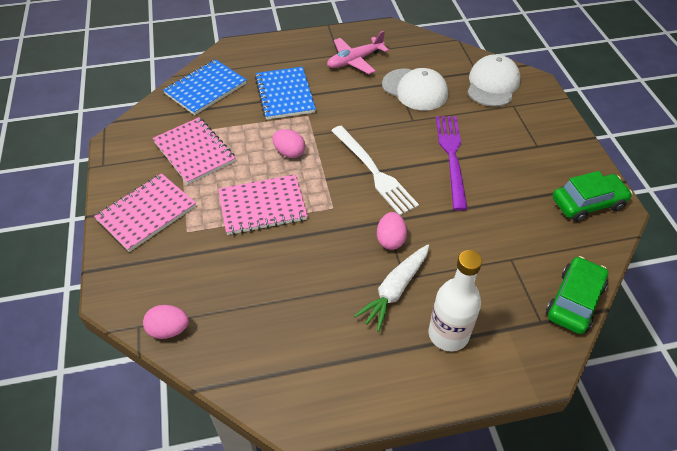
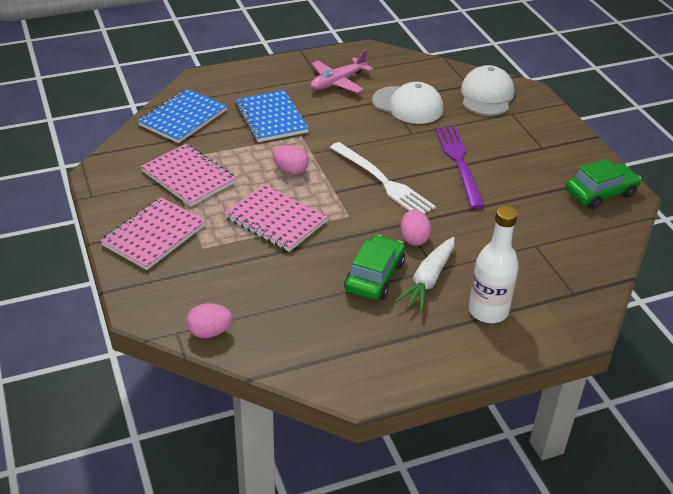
camera: 10 degrees left, 10 degrees down
pink notebook [218,174,308,235] -> pink notebook turned 60 degrees clockwise [224,184,328,252]
green car [546,256,608,334] -> green car moved to [344,235,405,300]

